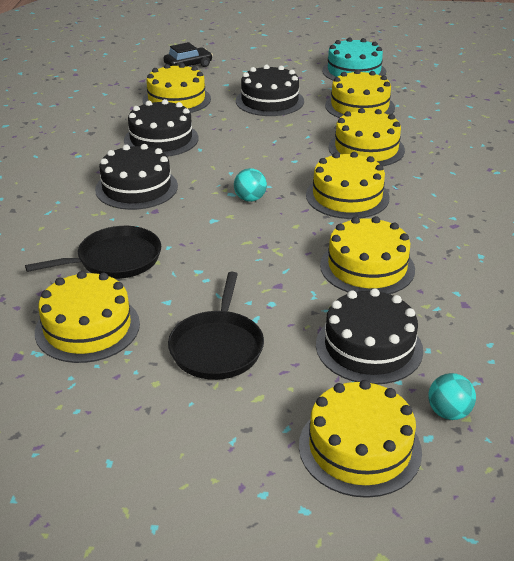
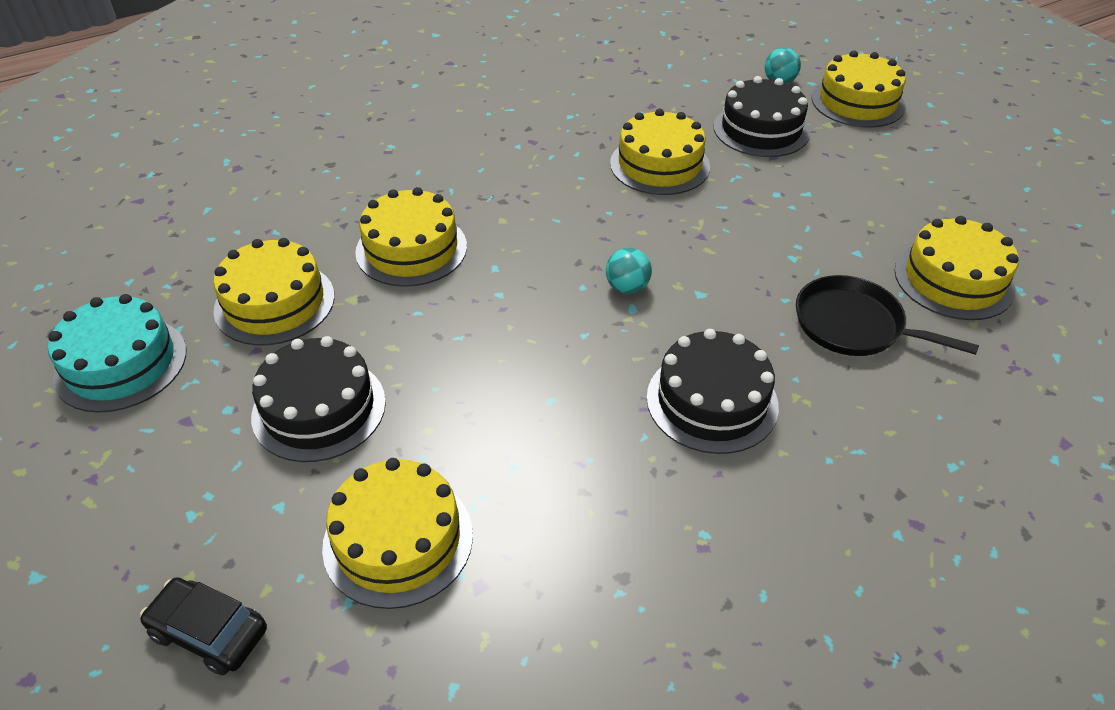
camera: 125 degrees left, 10 degrees up
black cake [124,99,198,157] -> none
black pan [168,272,264,380] -> none
yellow cake [306,152,390,219] -> none

